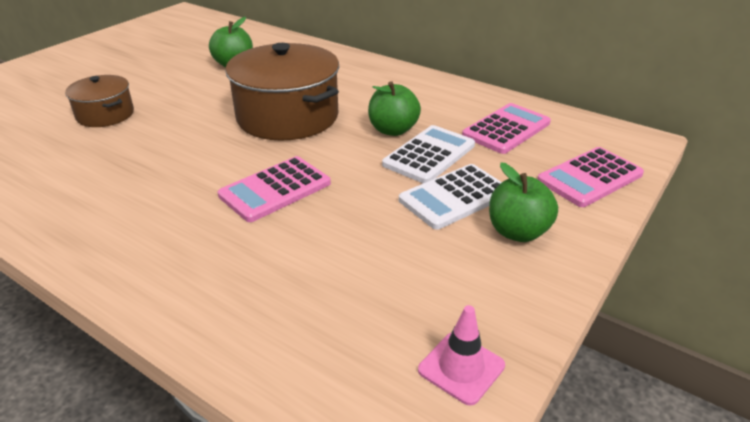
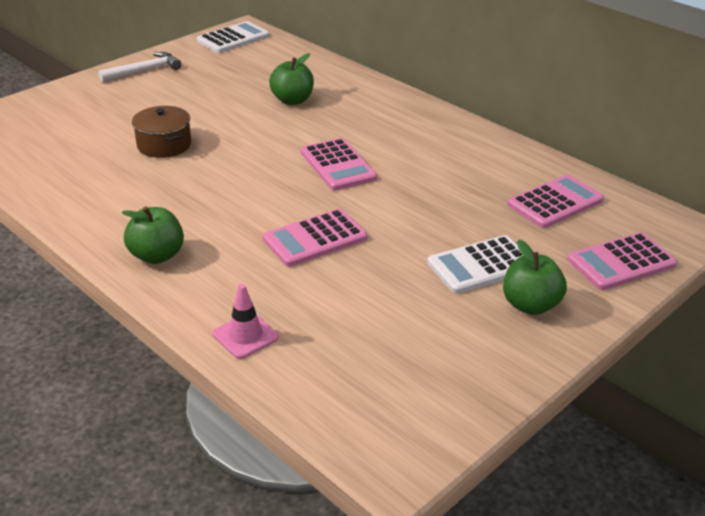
camera: 10 degrees right, 0 degrees up
brown pot [225,43,339,141] -> pink calculator [301,138,377,190]
green apple [368,81,421,136] -> green apple moved to [121,206,184,264]
white calculator [382,125,475,183] -> white calculator moved to [197,21,269,53]
pink traffic cone [418,305,505,406] -> pink traffic cone moved to [213,284,279,359]
none -> white hammer [98,52,181,82]

